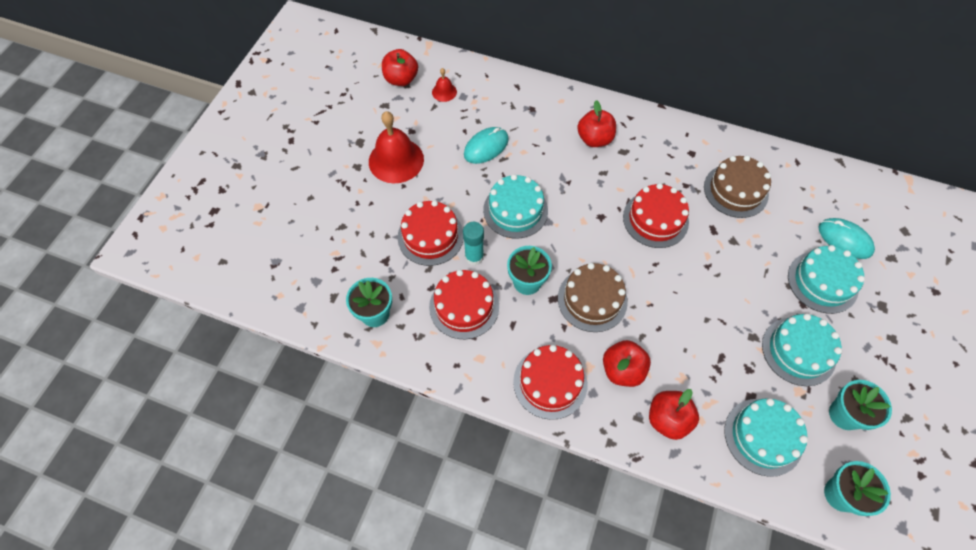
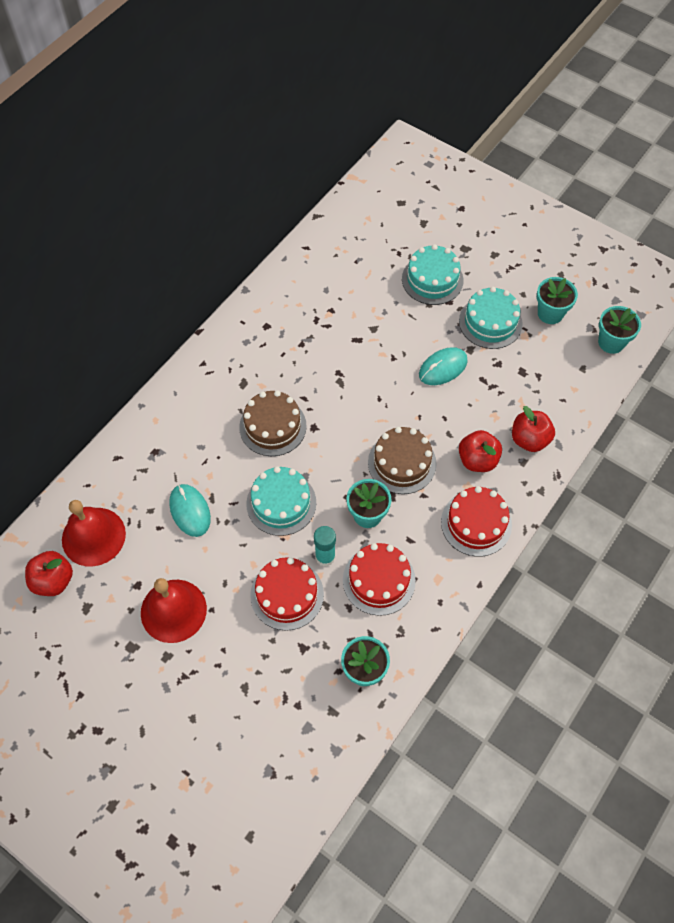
camera: 75 degrees left, 0 degrees up
red bell [432,68,457,102] -> red bell [62,500,126,566], size x2.09
red apple [577,100,616,147] -> none
red cake [623,183,689,248] -> none
brown cake [704,155,771,218] -> brown cake moved to [239,390,307,456]
turquoise cake [724,398,808,477] -> none
turquoise mouse [818,218,875,259] -> turquoise mouse moved to [419,347,468,385]

